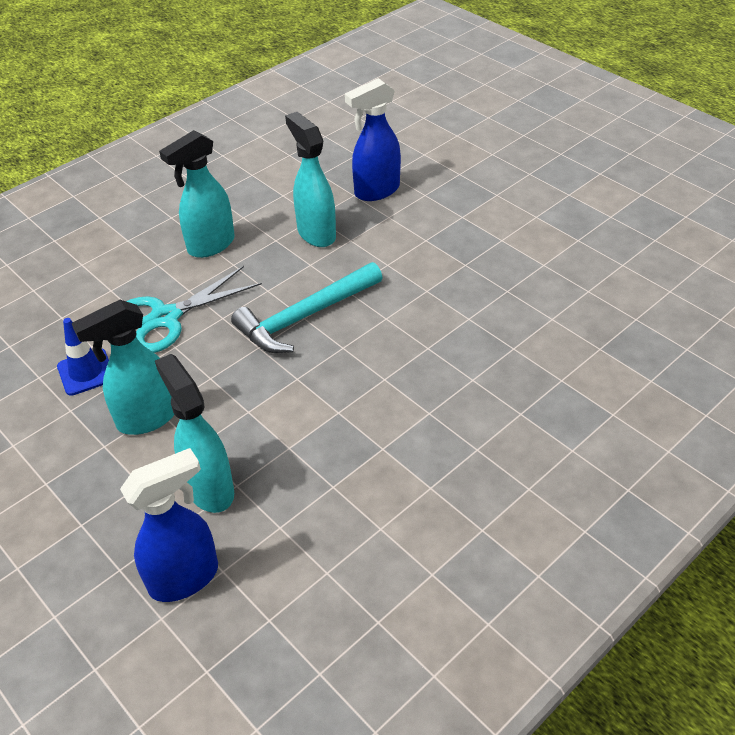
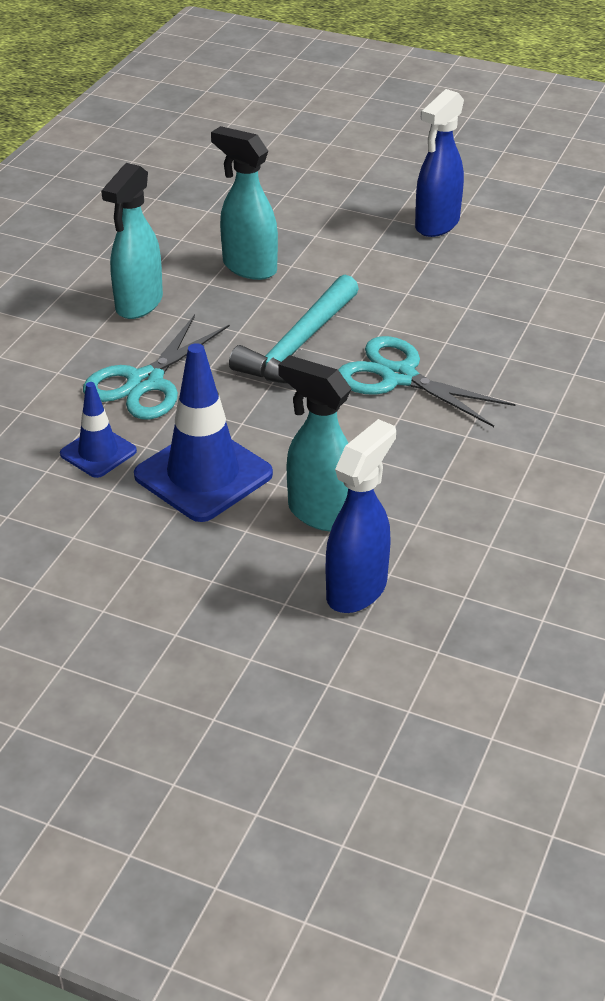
camera: 25 degrees left, 5 degrees down
turquoise spray bottle [72,300,174,435] -> blue traffic cone [134,343,273,522]
blue spray bottle [345,78,401,201] -> blue spray bottle moved to [415,89,464,237]
none -> turquoise scissors [338,336,516,427]

